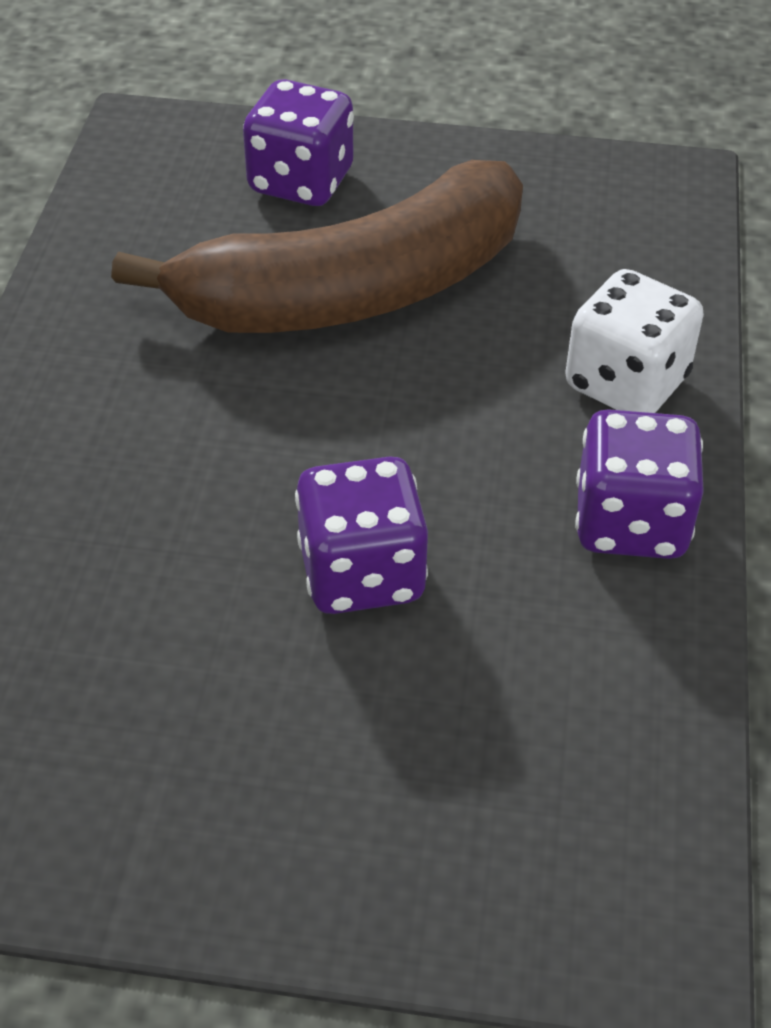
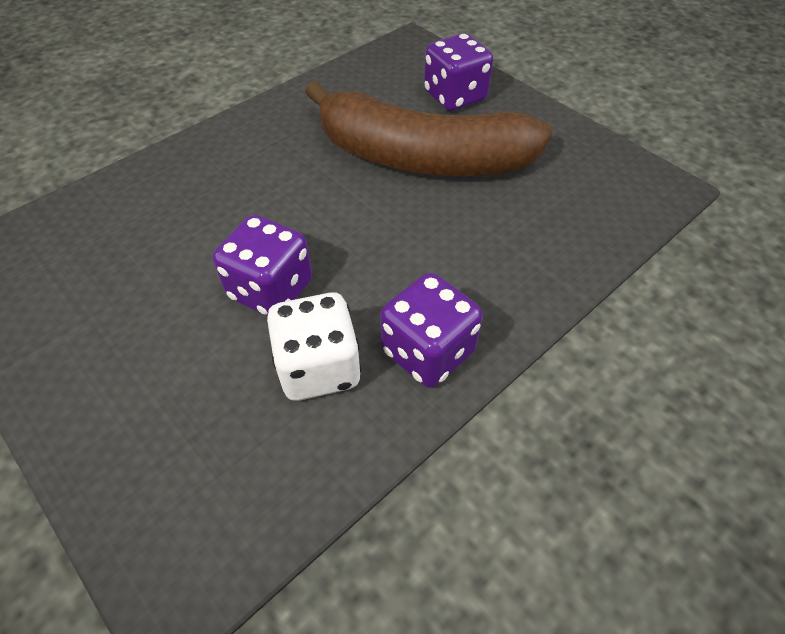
camera: 40 degrees right, 5 degrees up
white dice [565,269,704,413] -> white dice moved to [267,293,361,401]

